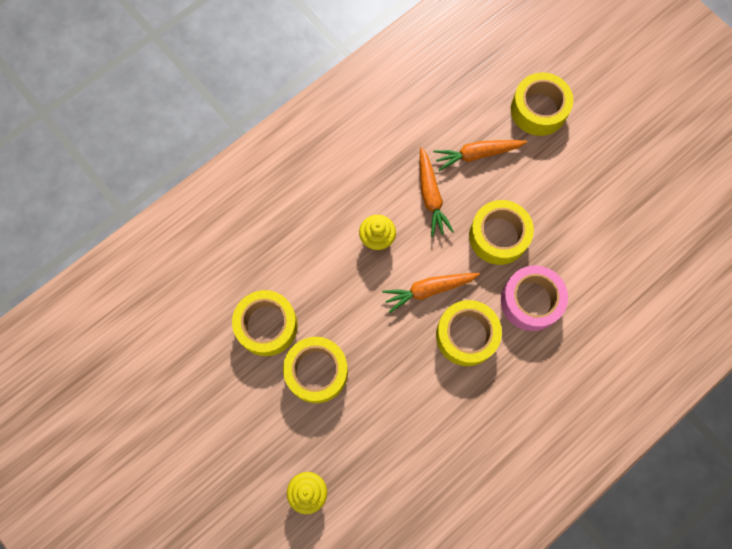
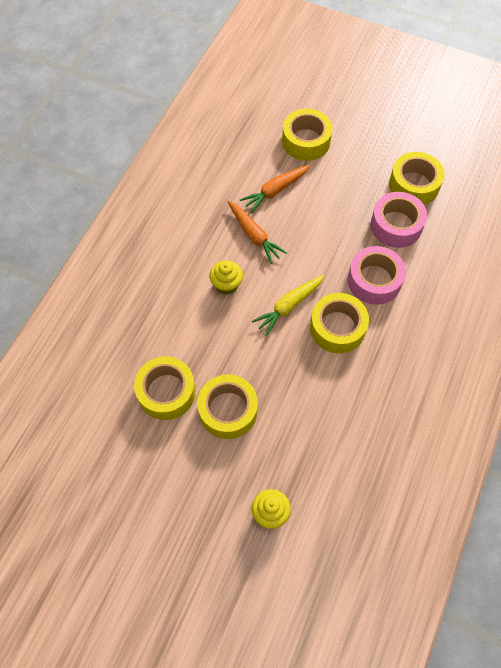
camera: 25 degrees left, 10 degrees down
orange carrot [382,273,480,313] -> yellow carrot [252,275,325,336]
yellow tape [469,200,534,265] -> yellow tape moved to [389,152,445,205]
none -> pink tape [371,192,427,248]

